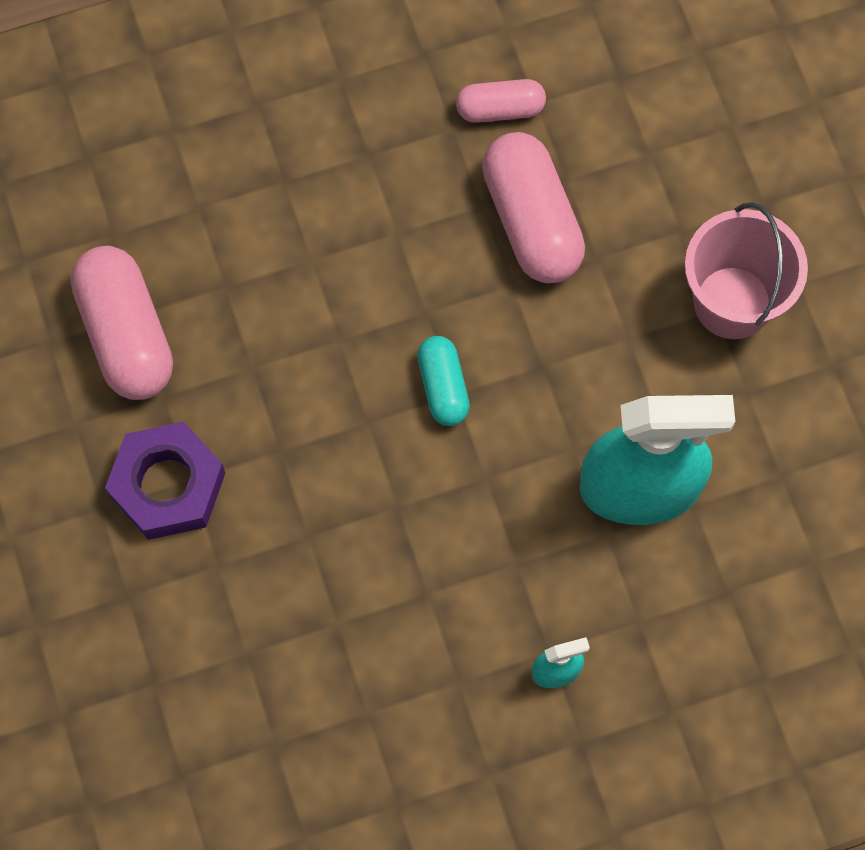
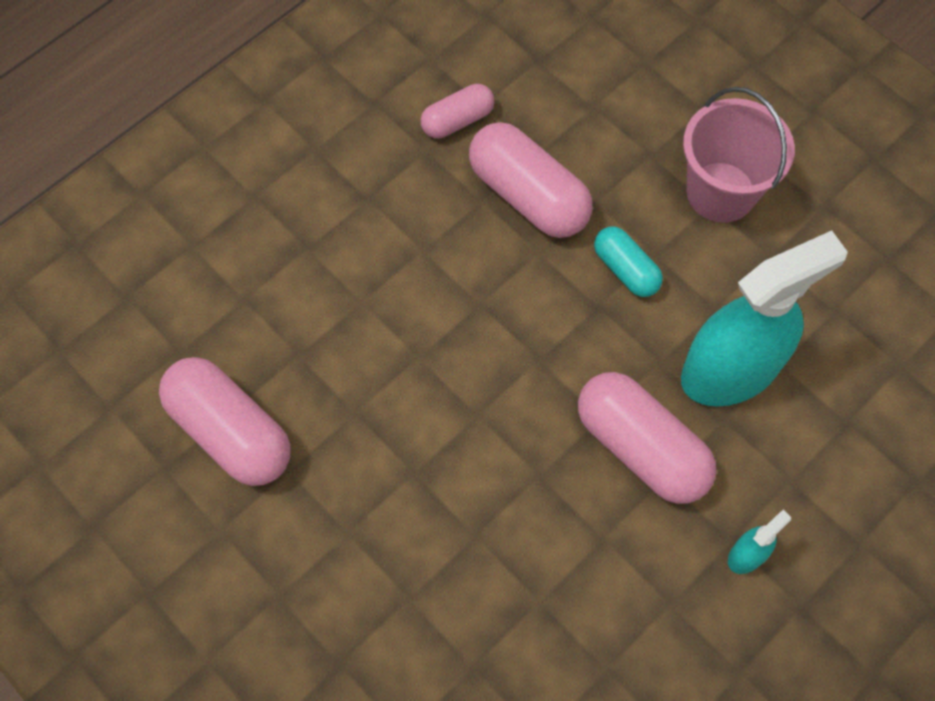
camera: 25 degrees left, 5 degrees down
purple nut [105,422,225,540] -> none
turquoise capsule [417,336,470,426] -> turquoise capsule moved to [594,227,663,297]
none -> pink capsule [578,372,716,504]

